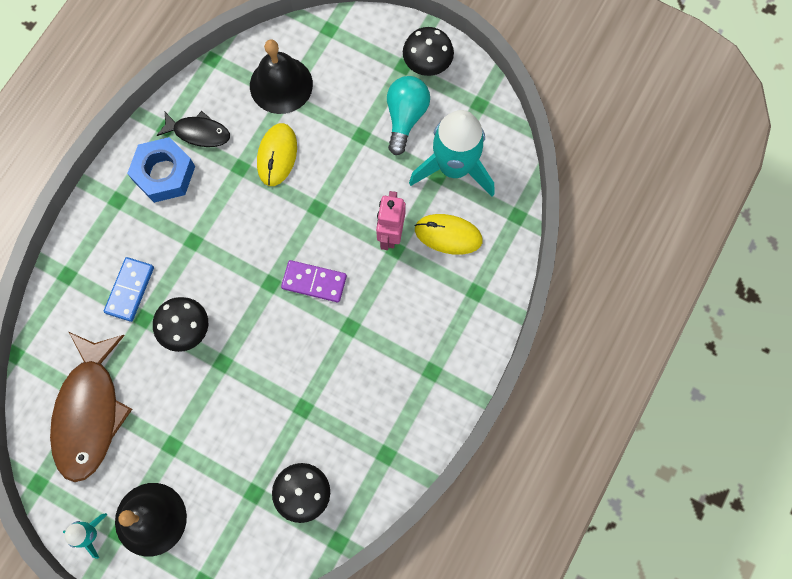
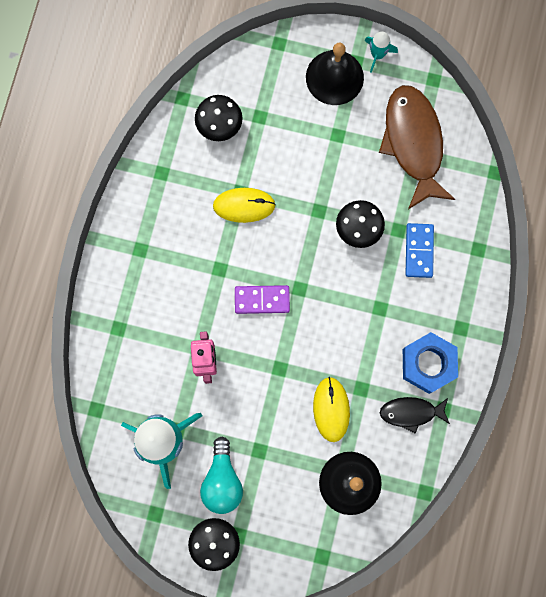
camera: 165 degrees right, 5 degrees up
yellow mouse [415,214,483,255] -> yellow mouse moved to [213,188,276,223]

